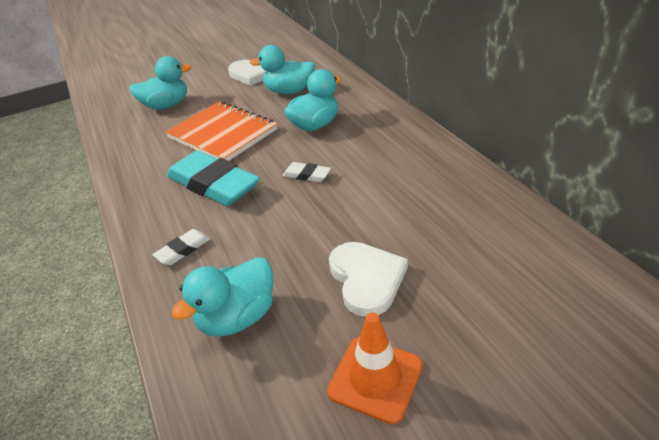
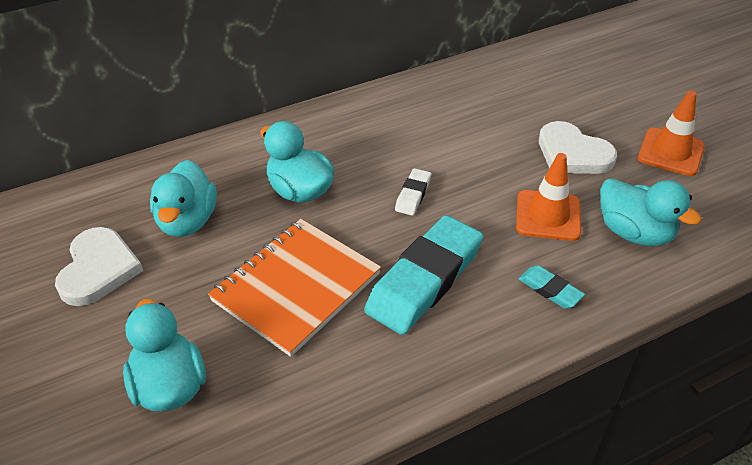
camera: 95 degrees left, 5 degrees up
white eraser [152,229,210,265] -> turquoise eraser [519,265,585,309]
white heart [329,242,408,317] -> white heart turned 120 degrees counterclockwise [539,121,617,174]
none -> orange traffic cone [516,153,581,241]

